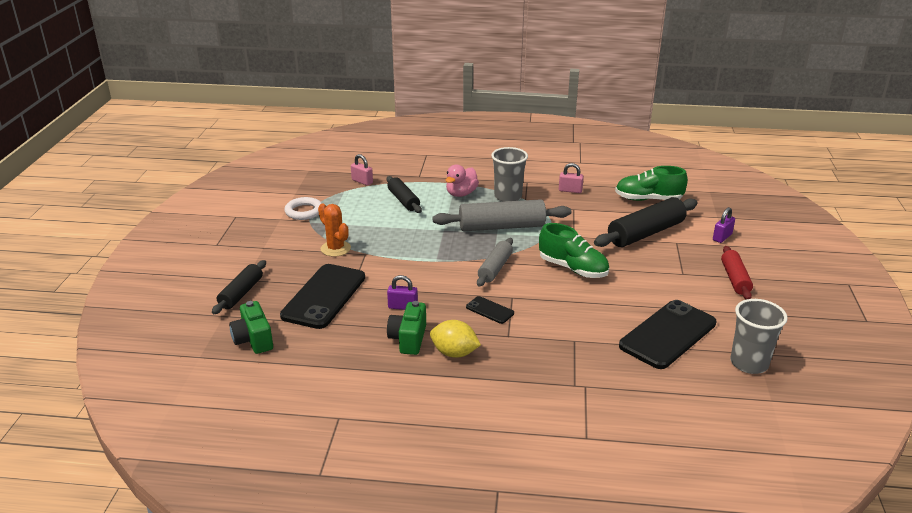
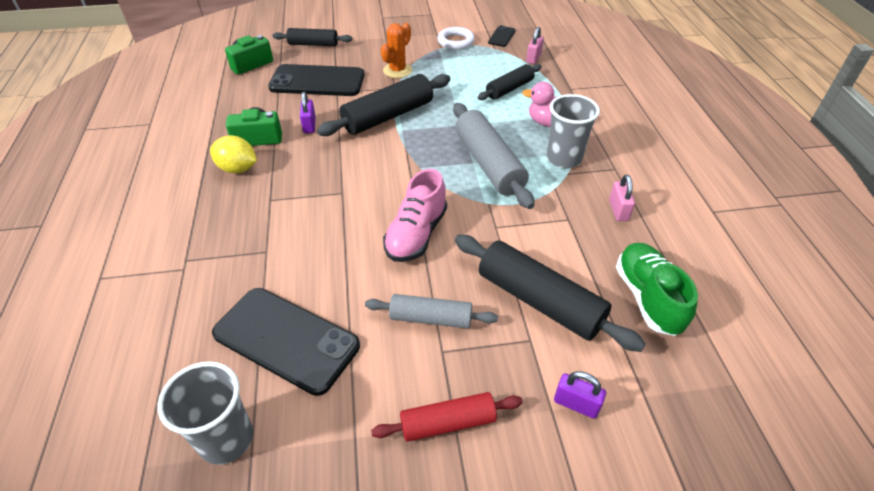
camera: 75 degrees right, 15 degrees up
yellow lemon [430,320,481,358] -> yellow lemon turned 75 degrees counterclockwise [210,135,257,173]
black phone [466,296,514,324] -> black phone moved to [488,25,516,47]
grey rolling pin [477,238,513,286] -> grey rolling pin moved to [365,294,498,329]
green shoe [539,223,609,278] -> pink shoe [383,169,447,262]
none -> black rolling pin [317,74,450,136]

